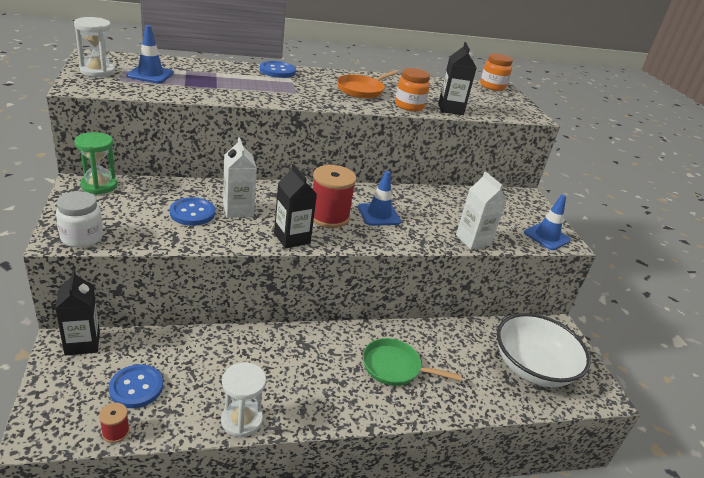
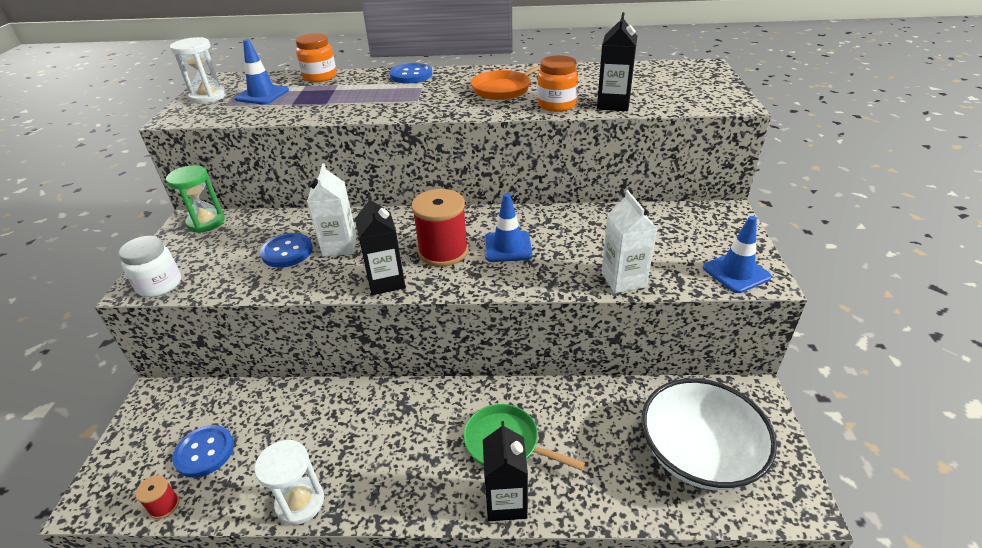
camera: 20 degrees right, 5 degrees up
black carton [55,270,100,356] -> black carton moved to [483,421,528,521]
orange jar [480,53,513,91] -> orange jar moved to [296,33,337,82]

